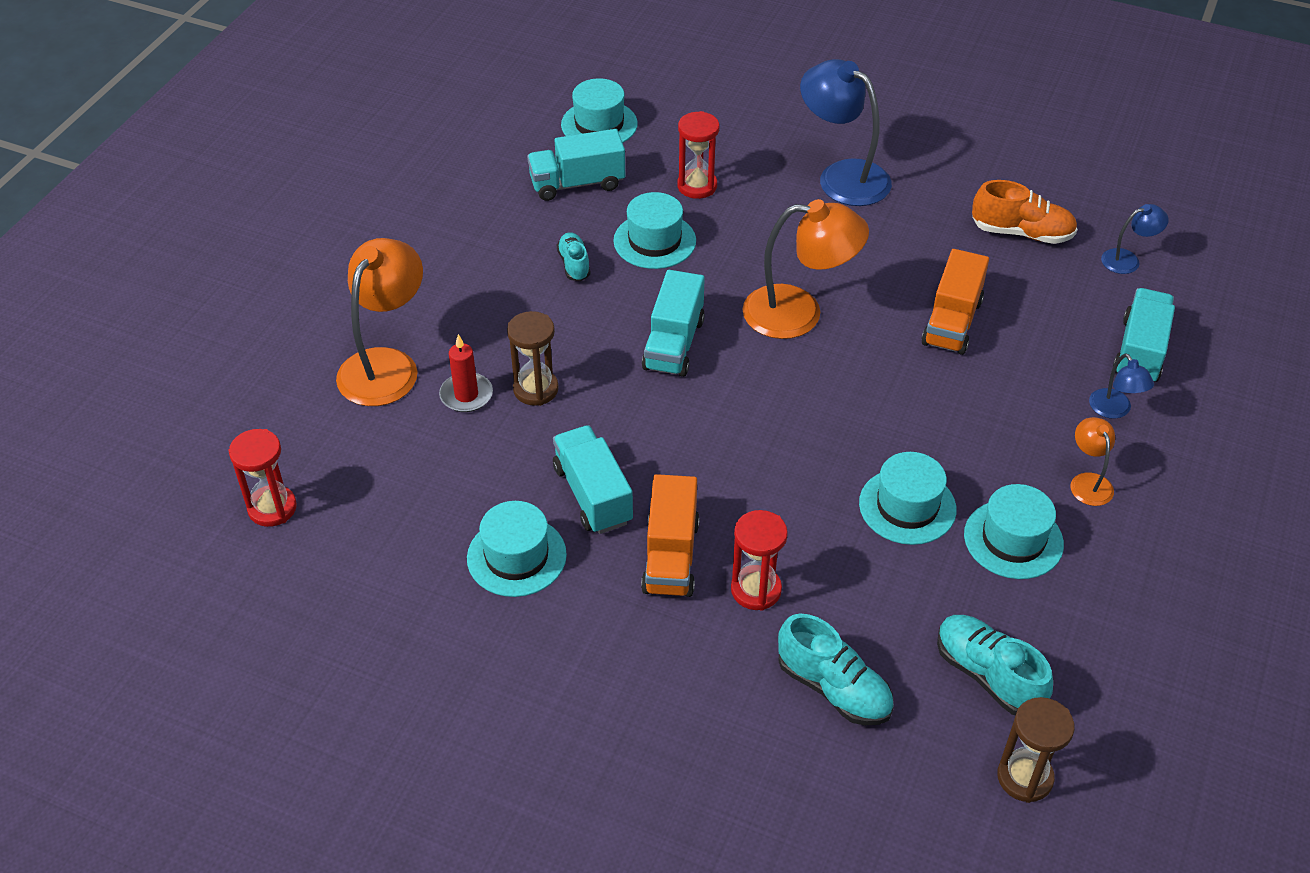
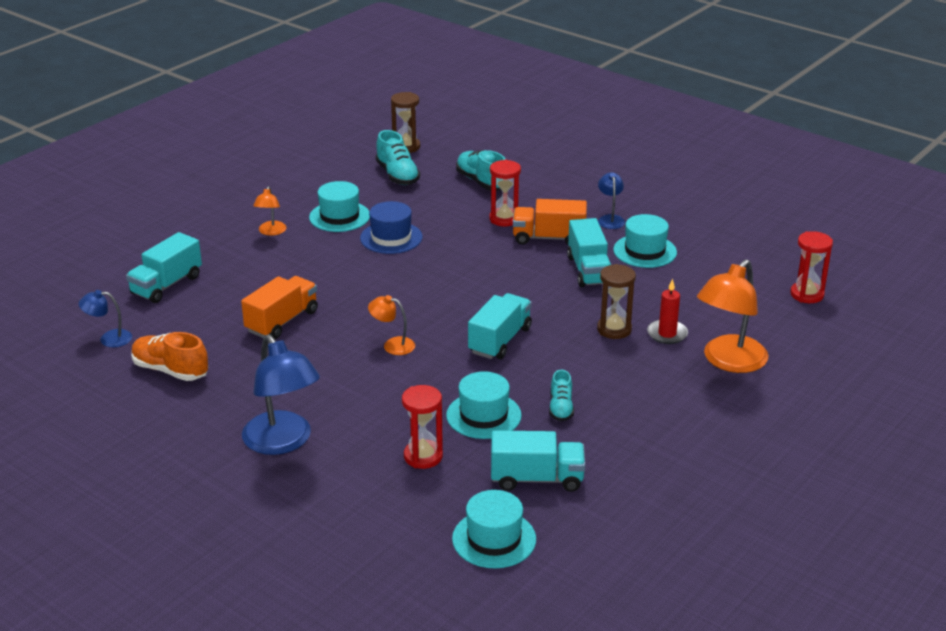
camera: 165 degrees left, 15 degrees down
orange truck [641,474,700,597] -> orange truck turned 105 degrees counterclockwise [513,199,587,246]
orange lamp [743,199,869,339] -> orange lamp [368,295,415,355], size x0.50
turquoise hat [859,452,957,545] -> blue hat [360,201,423,254]
blue lamp [1089,353,1154,419] -> blue lamp moved to [598,172,625,229]

